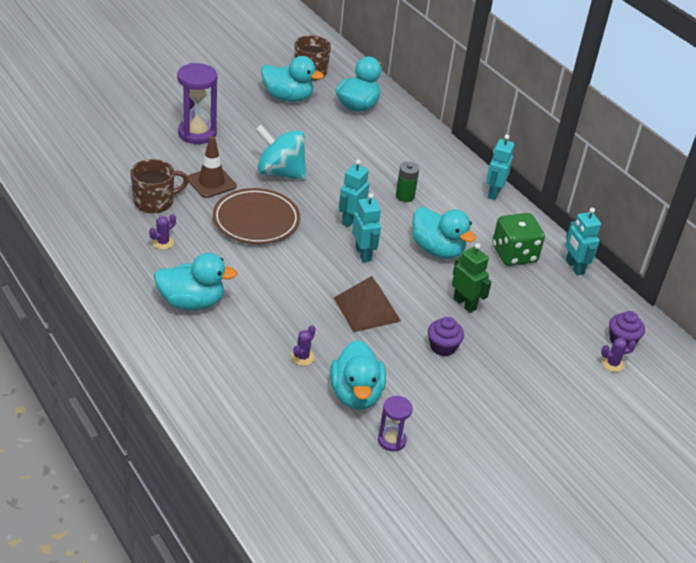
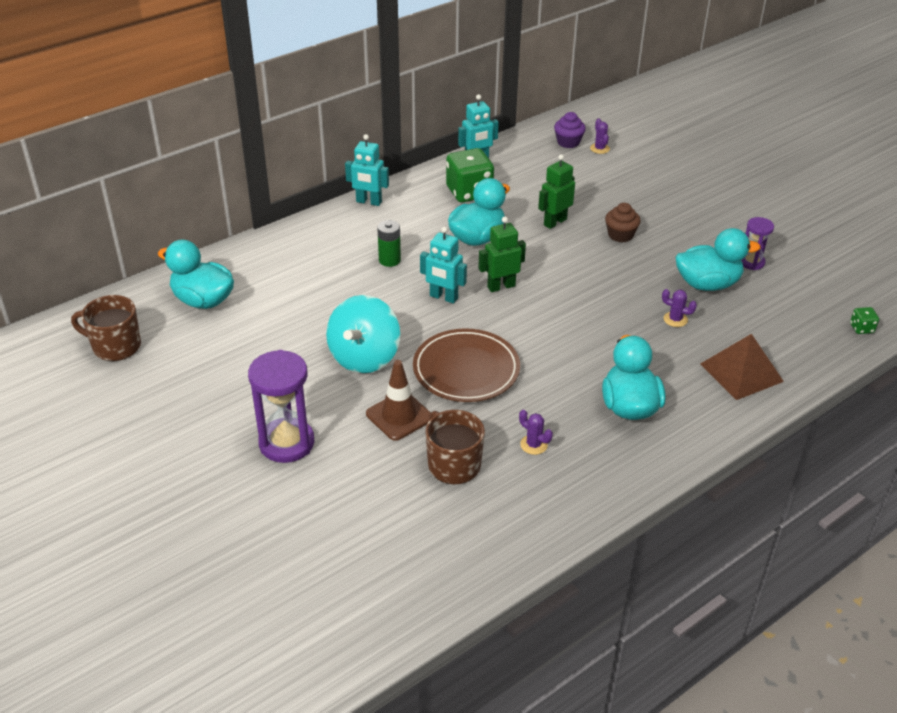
camera: 90 degrees left, 0 degrees up
turquoise duck [261,56,324,102] -> none
brown pyramid [334,276,401,332] -> brown pyramid moved to [700,334,784,400]
turquoise robot [352,193,381,262] -> green robot [478,217,526,292]
purple cupcake [428,317,464,356] -> brown cupcake [605,203,641,242]
none -> green dice [850,307,879,334]

